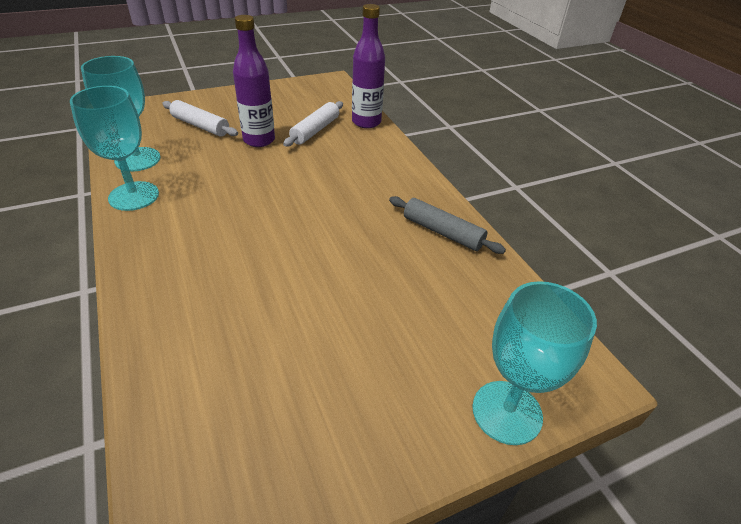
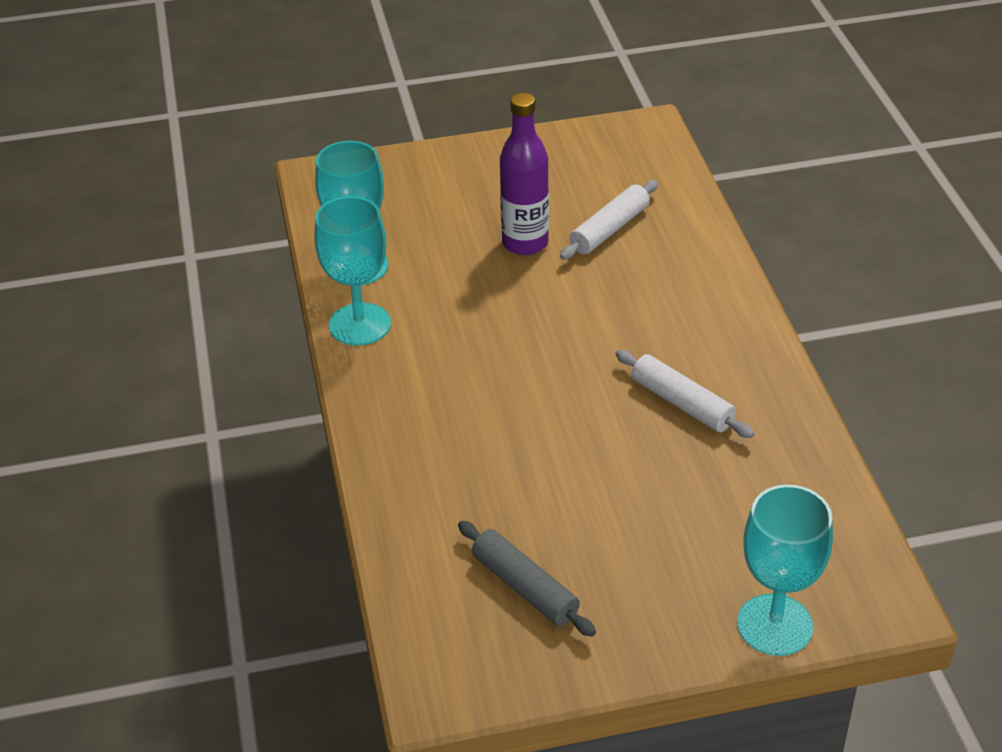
camera: 15 degrees right, 0 degrees up
white rolling pin [162,100,238,136] -> white rolling pin moved to [615,350,755,438]
purple bottle [352,4,385,128] -> none
grey rolling pin [389,196,506,254] -> grey rolling pin moved to [458,521,596,637]

